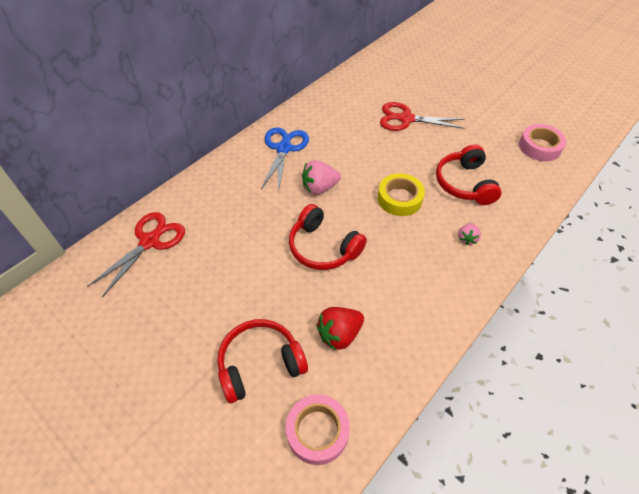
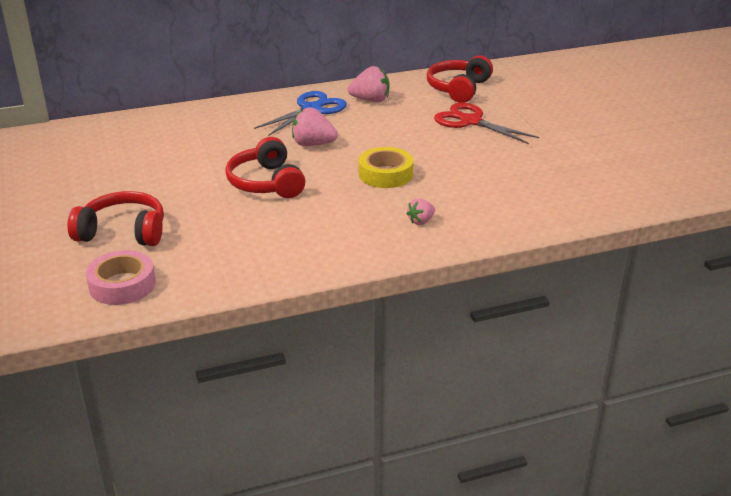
camera: 30 degrees right, 20 degrees down
red scissors [87,212,185,297] -> none
red strawberry [316,307,364,351] -> none
red headphones [436,144,502,205] -> red headphones moved to [427,55,493,103]
pink tape [519,124,566,161] -> none
none -> pink strawberry [348,66,389,102]

